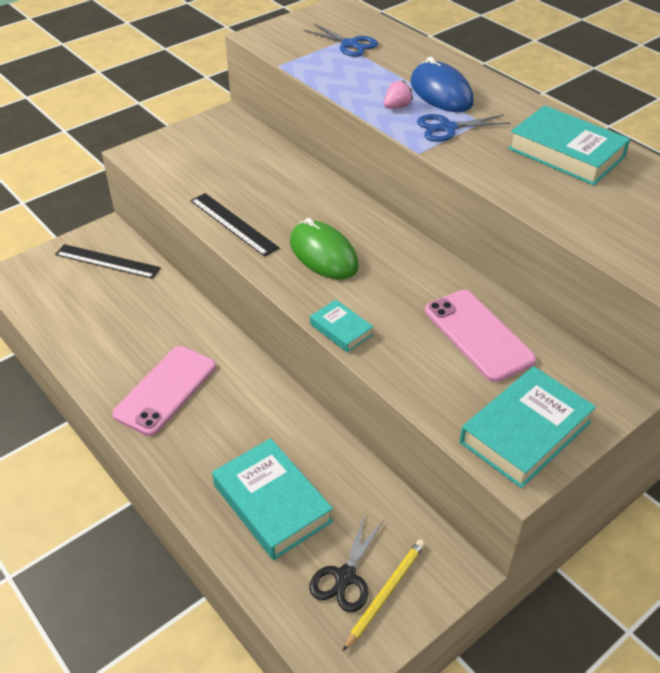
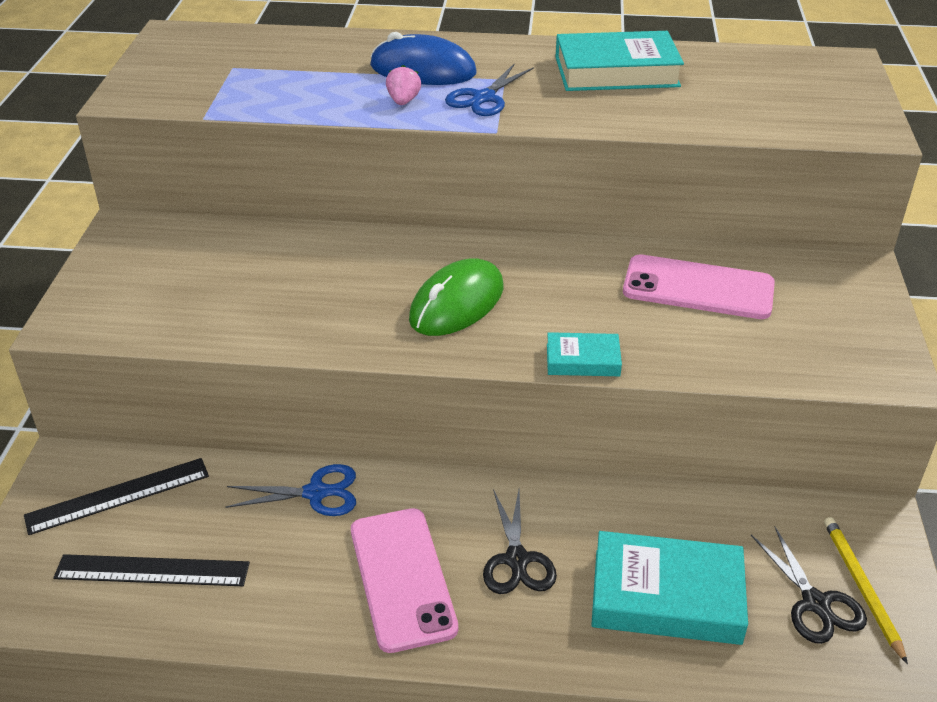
camera: 45 degrees left, 5 degrees down
black ruler [190,193,280,257] -> black ruler moved to [53,554,250,586]
green mouse [290,218,359,279] -> green mouse turned 60 degrees counterclockwise [409,258,503,336]
blue scissors [304,24,378,57] -> blue scissors moved to [225,464,356,516]
turquoise book [460,366,596,488] -> none
none -> black scissors [483,489,557,594]

